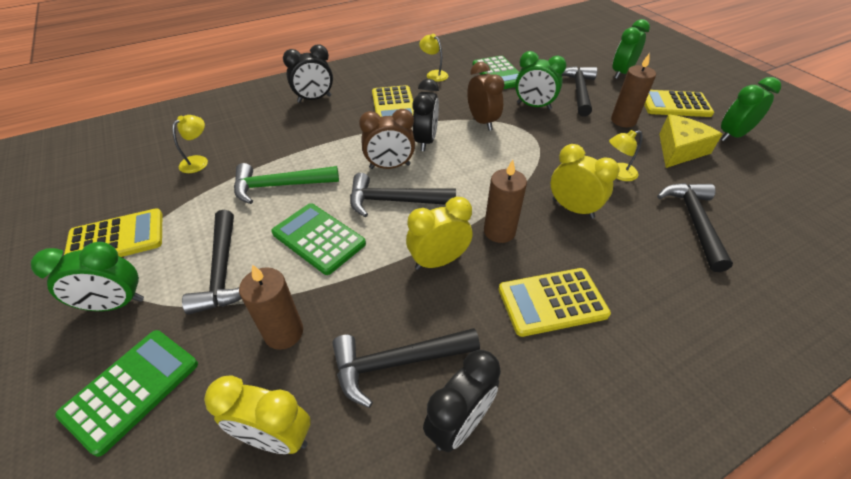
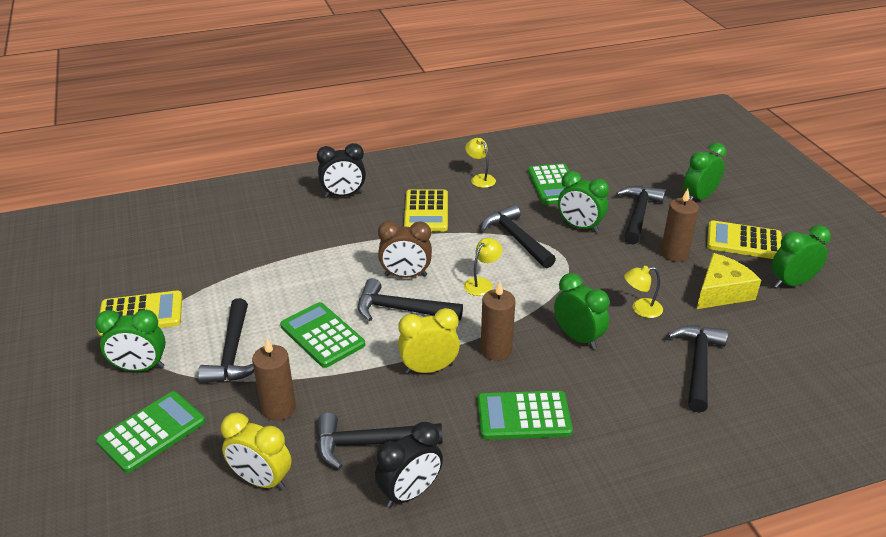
camera: 10 degrees right, 10 degrees down
yellow lamp [172,115,208,173] -> yellow lamp moved to [464,238,502,296]
green hammer [234,163,339,204] -> none
black clock [412,79,439,151] -> none
brown clock [467,62,505,131] -> black hammer [481,205,556,268]
yellow calculator [499,268,611,337] -> green calculator [477,391,573,440]
yellow clock [551,144,619,219] -> green clock [554,273,610,349]

